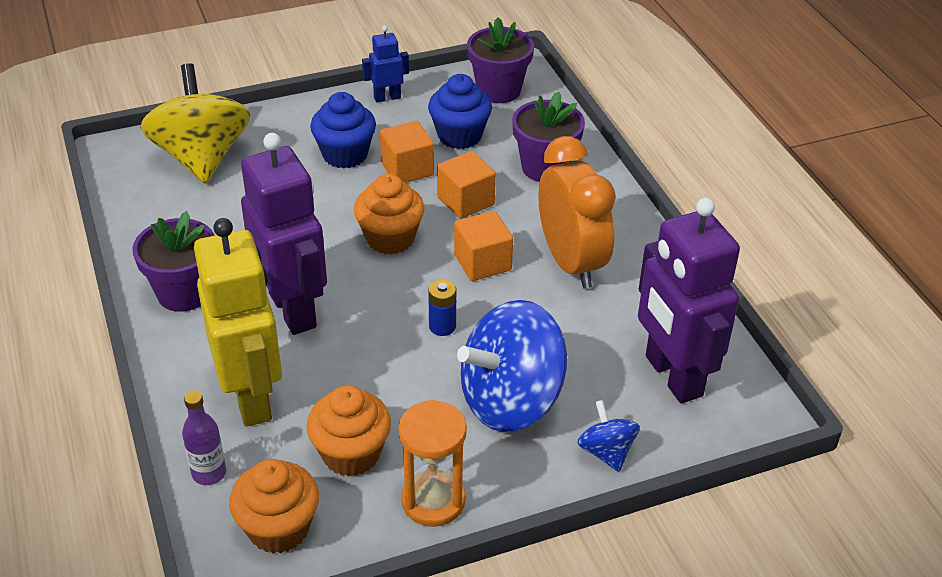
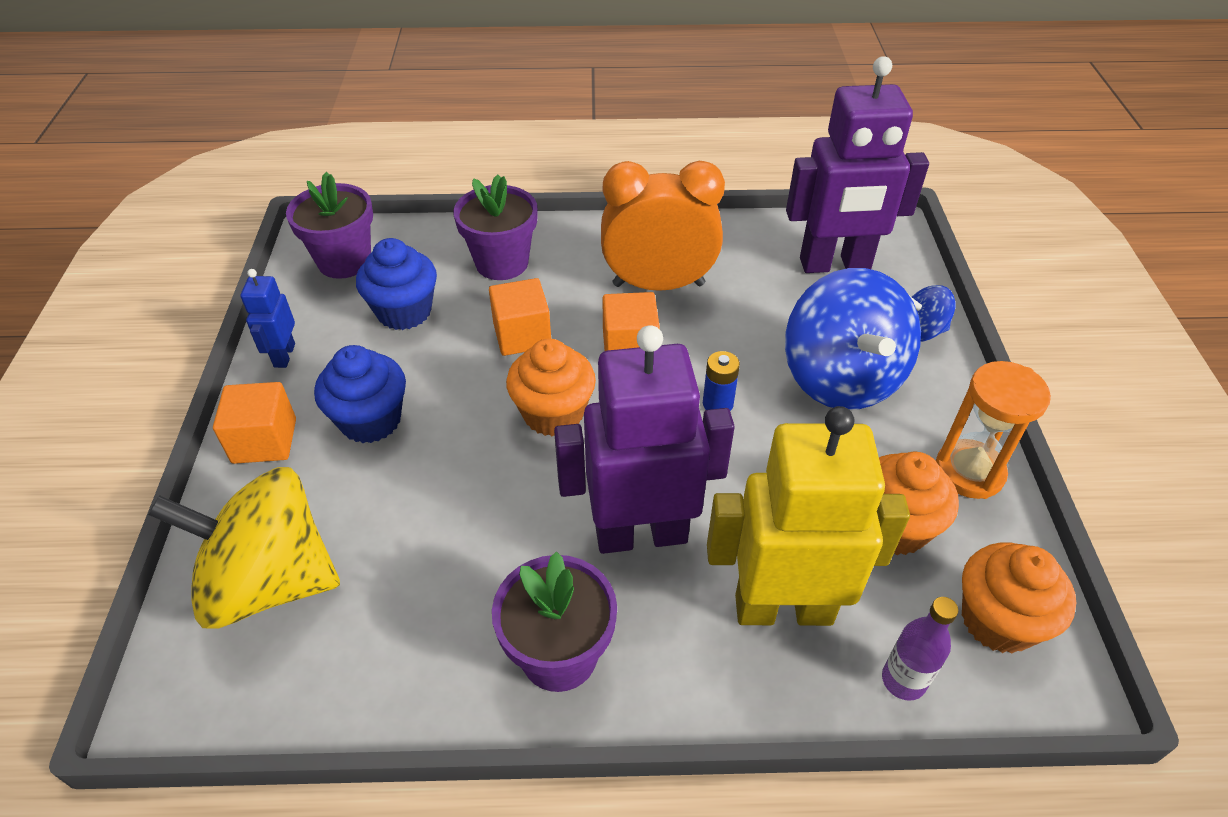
camera: 70 degrees left, 5 degrees up
orange cube [380,121,434,183] -> orange cube moved to [213,382,296,464]

